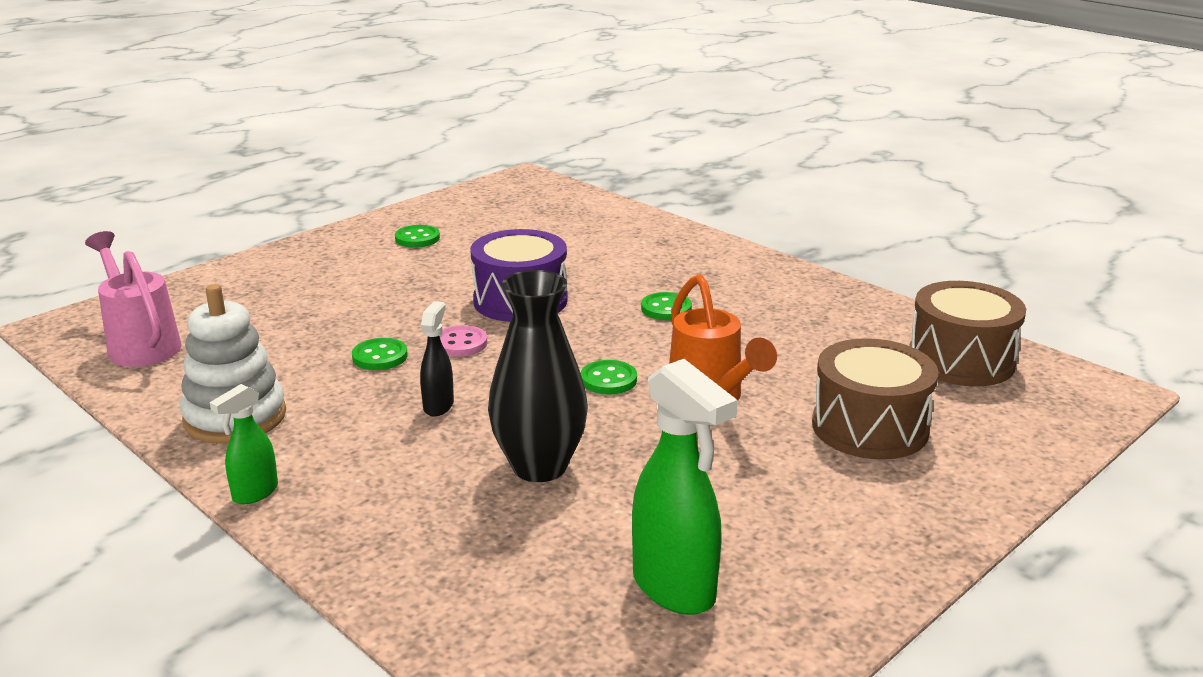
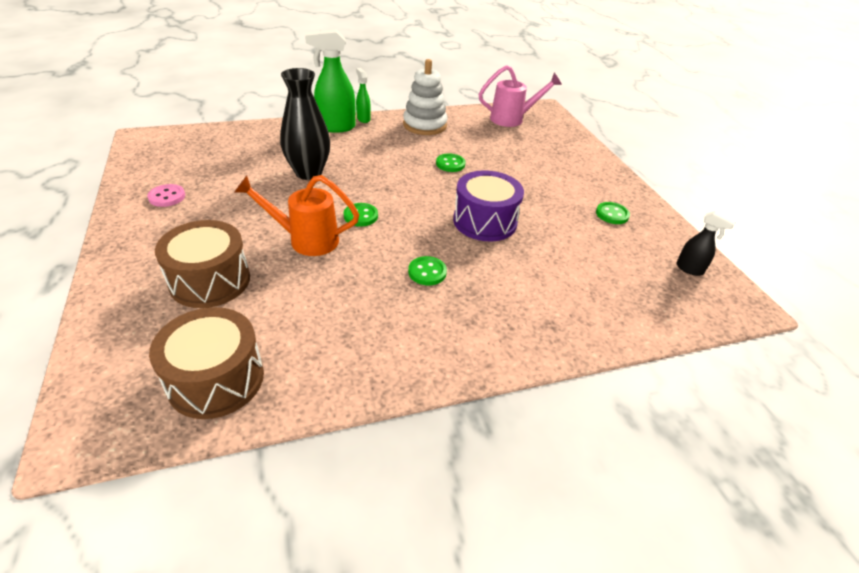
camera: 115 degrees right, 15 degrees up
black spray bottle [420,301,454,416] -> black spray bottle moved to [676,211,736,276]
pink button [440,325,487,357] -> pink button moved to [147,184,185,207]
green spray bottle [632,359,738,615] -> green spray bottle moved to [305,29,355,133]

